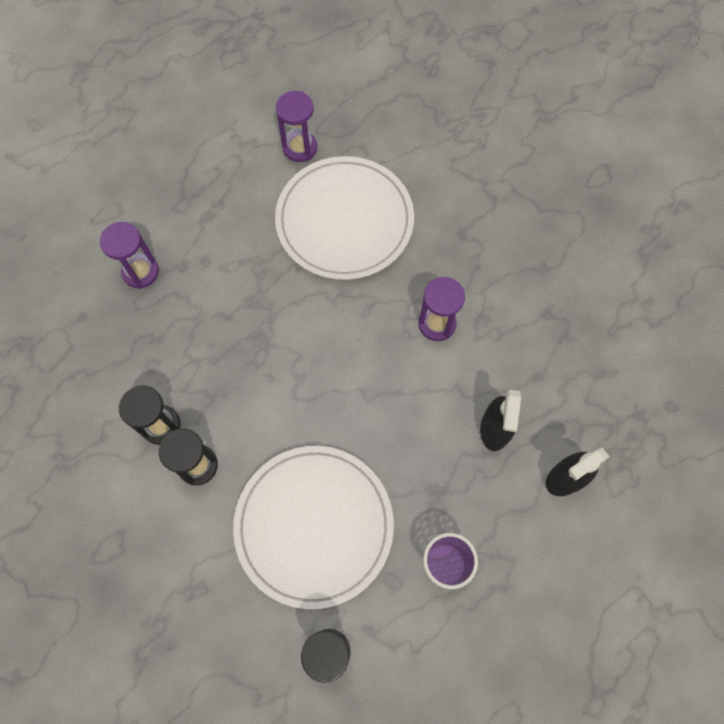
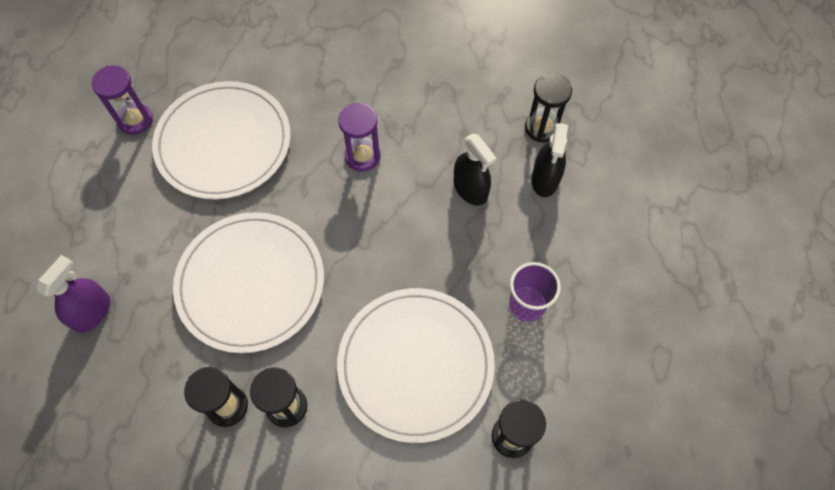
camera: 45 degrees left, 5 degrees down
purple hourglass [100,222,159,289] -> purple spray bottle [37,255,110,333]
none -> white plate [173,212,324,353]
none -> black hourglass [525,73,572,142]

